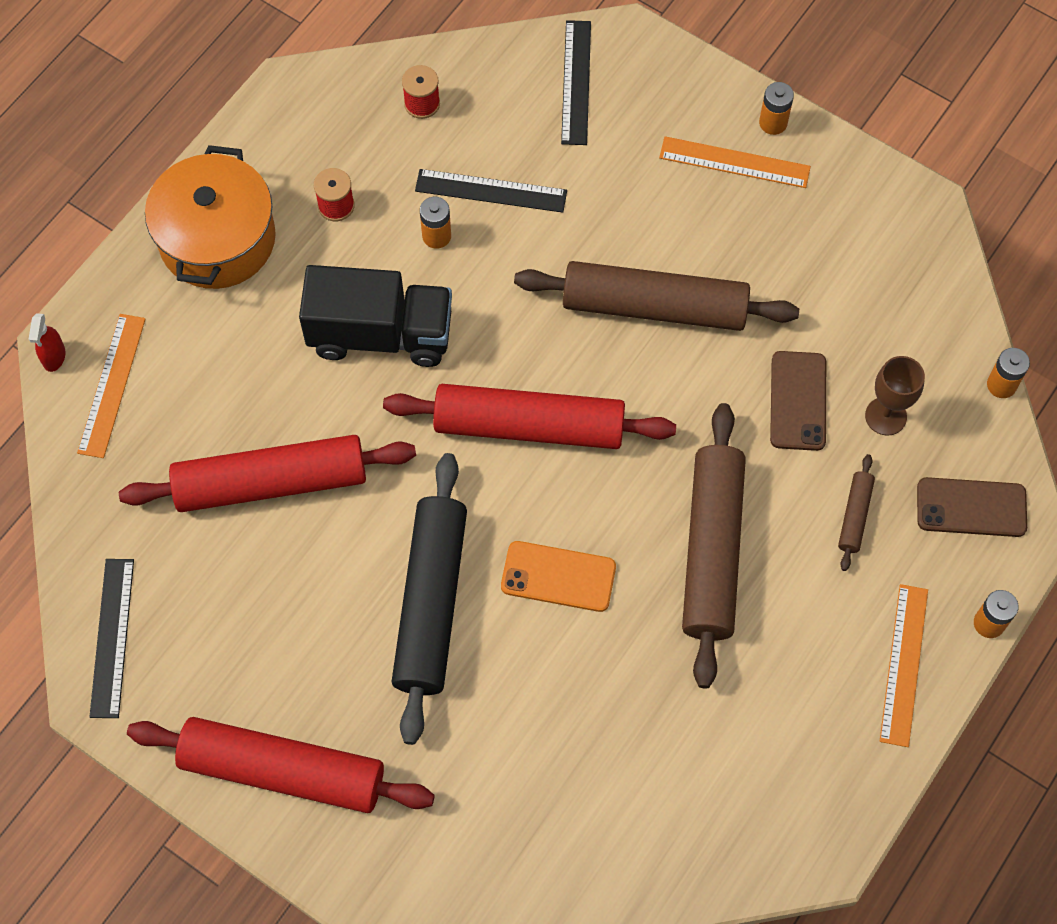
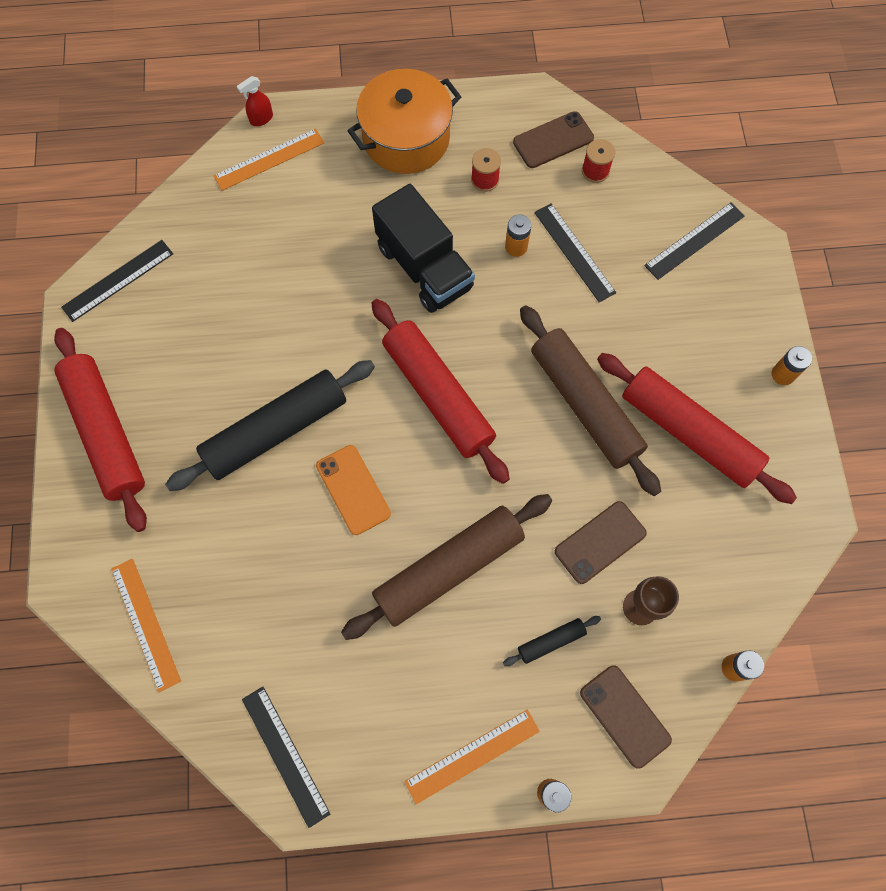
camera: 50 degrees right, 5 degrees up
red rolling pin [119,435,416,512] -> red rolling pin moved to [597,353,797,504]
orange ruler [659,136,811,188] -> orange ruler moved to [111,559,181,692]
brown rolling pin [838,454,875,571] -> black rolling pin [503,616,601,666]
none -> black ruler [242,687,330,828]
none -> brown phone [513,111,594,168]

